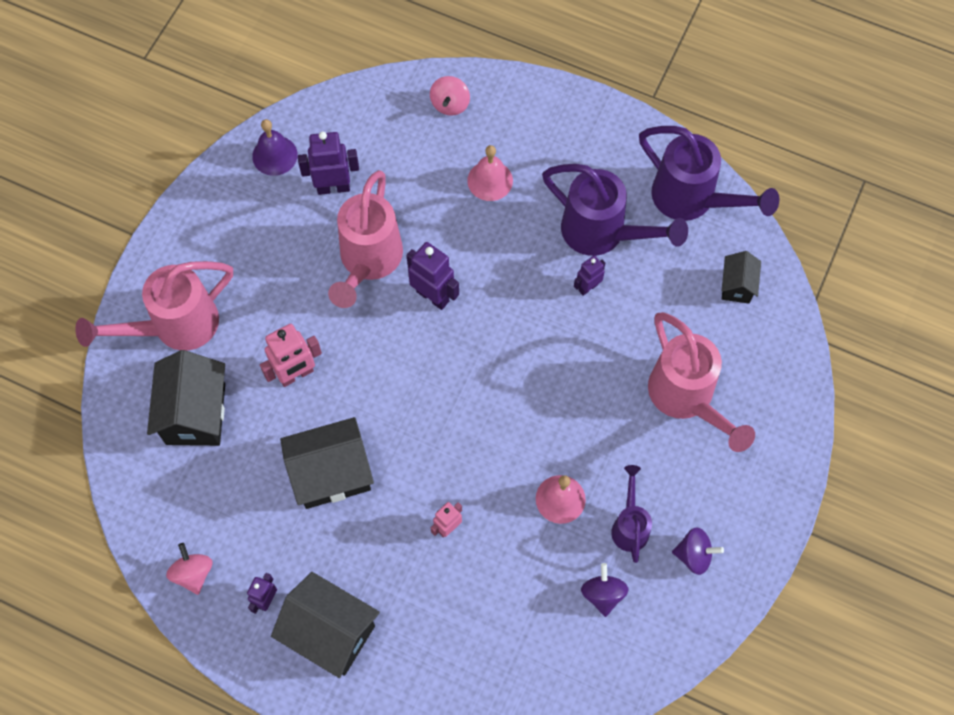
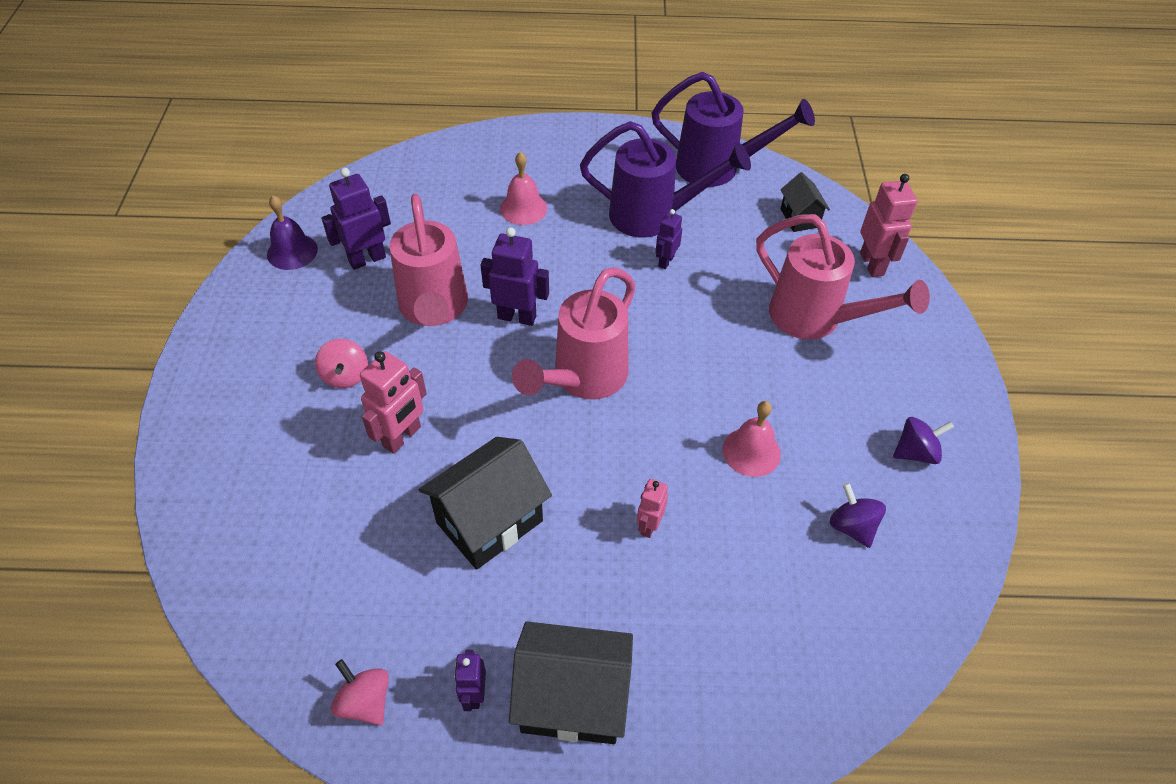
camera: 25 degrees left, 15 degrees down
pink watering can [75,261,233,351] -> pink watering can moved to [512,267,635,399]
black house [147,350,225,446] -> none
pink spinning top [430,76,470,116] -> pink spinning top moved to [315,339,368,388]
purple watering can [611,465,652,563] -> none
none -> pink robot [860,174,917,277]

